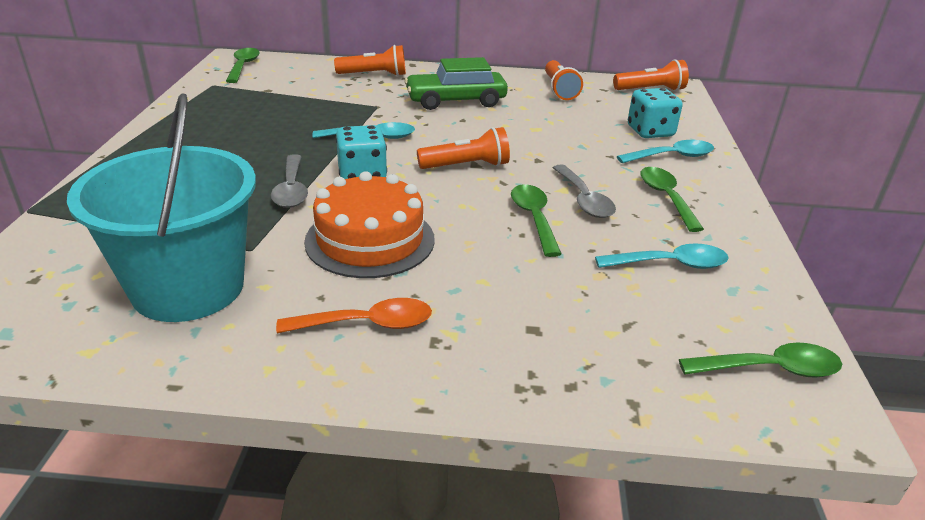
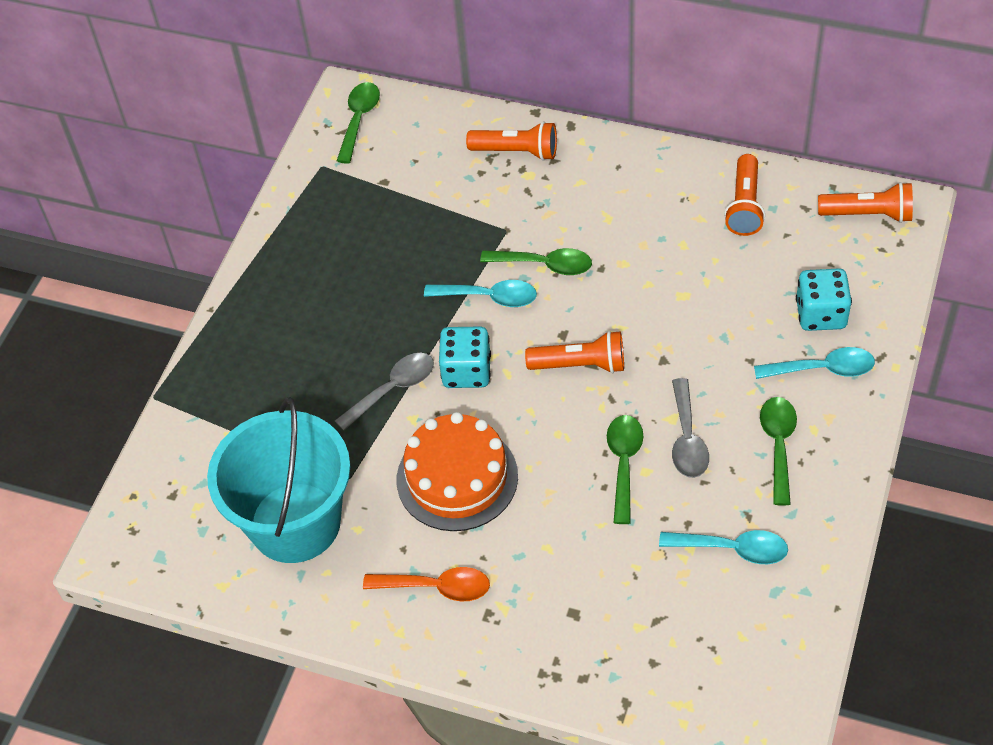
camera: 20 degrees right, 20 degrees up
grey spoon [271,154,308,208] -> grey spoon turned 135 degrees counterclockwise [335,353,434,430]
green car [404,57,508,110] -> none
green spoon [679,342,842,378] -> green spoon moved to [480,248,592,275]

